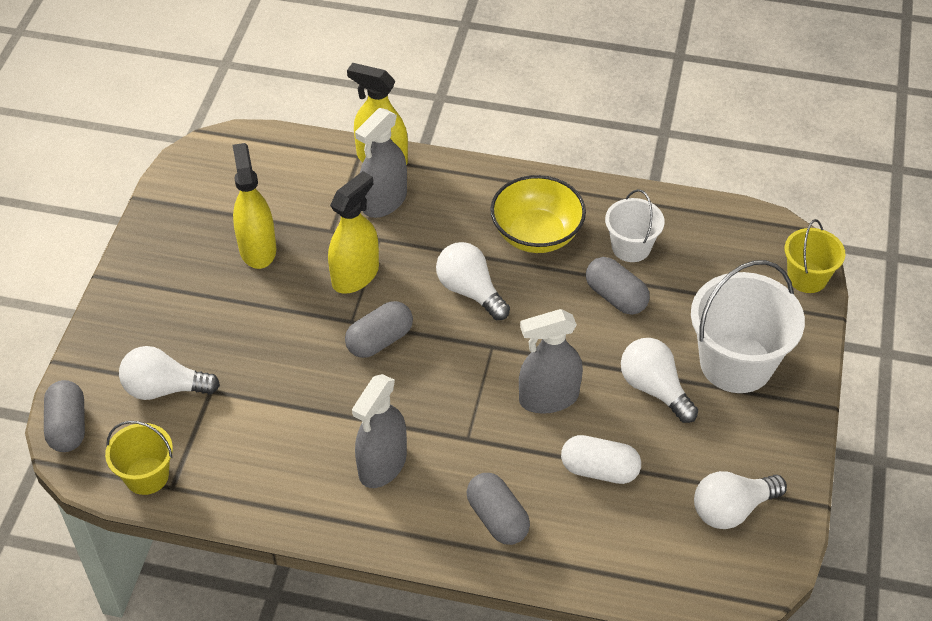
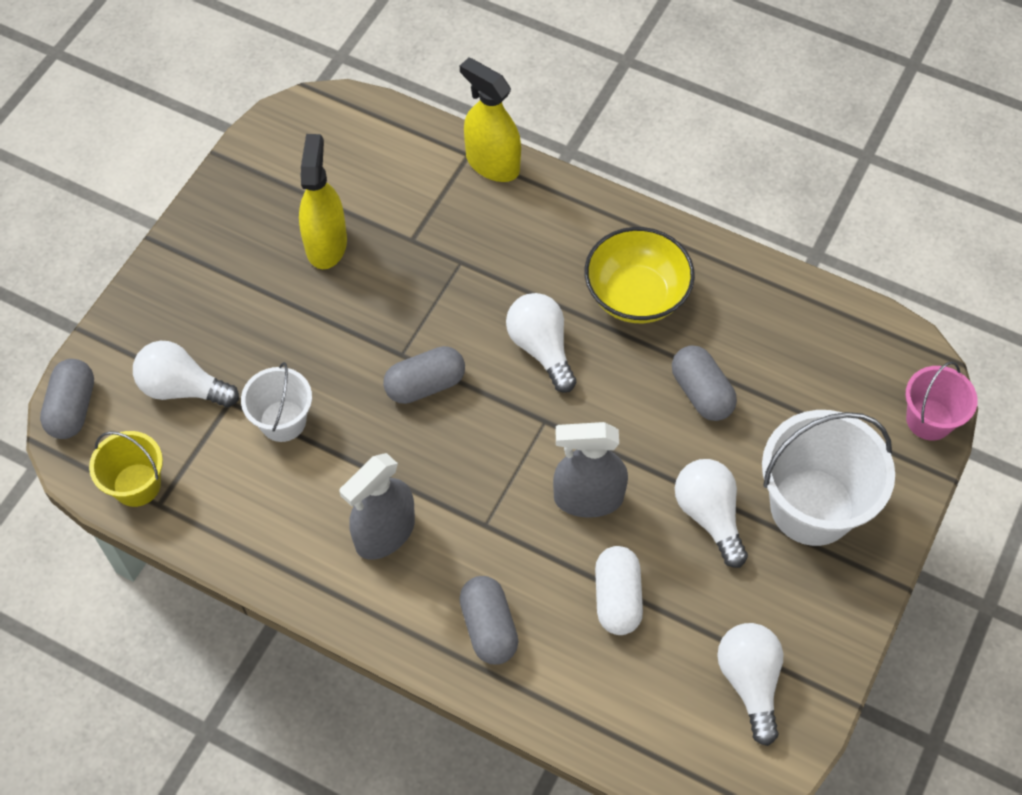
camera: 15 degrees right, 10 degrees up
yellow spray bottle [328,171,379,294] -> none
grey spray bottle [355,108,407,218] -> none
white capsule [561,435,641,484] -> white capsule turned 60 degrees clockwise [595,546,643,635]
white bucket [605,189,665,262] -> white bucket moved to [241,362,312,442]
white light bulb [694,471,787,529] -> white light bulb turned 90 degrees clockwise [717,623,783,746]
yellow bucket [784,219,845,293] -> pink bucket [906,361,978,441]

